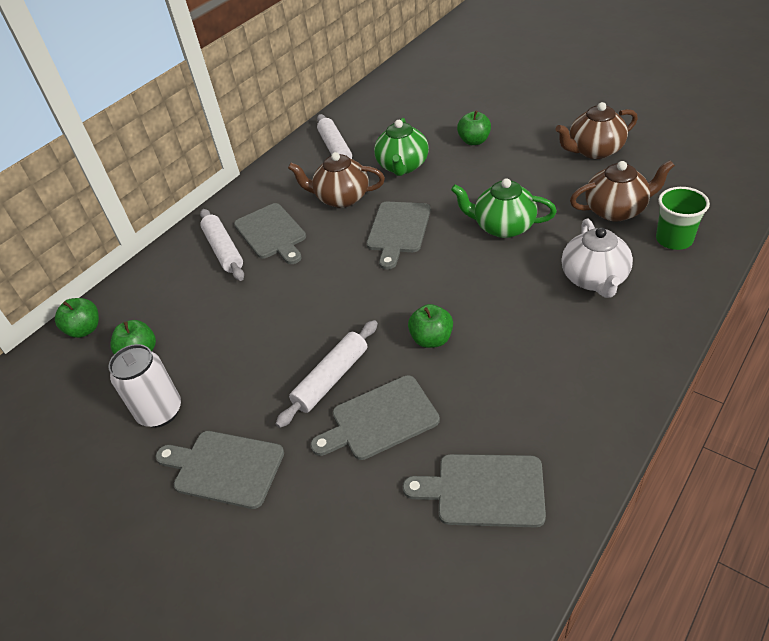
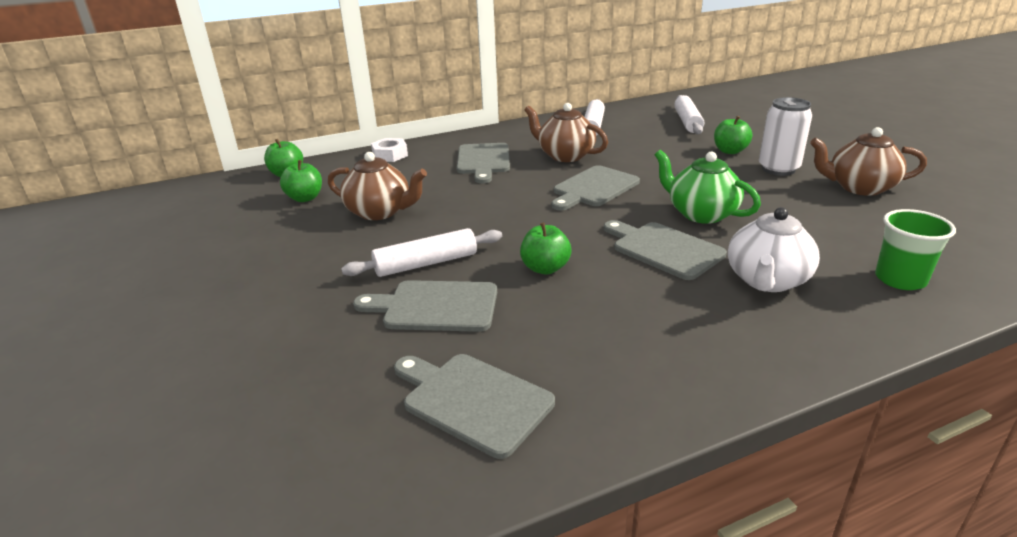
camera: 25 degrees right, 15 degrees down
white can [109,344,181,428] -> white can moved to [759,97,812,176]
grey cutting board [156,431,284,509] -> grey cutting board moved to [604,220,727,280]
white rolling pin [200,209,244,281] -> white rolling pin moved to [674,95,704,134]
green teapot [374,118,429,176] -> none
brown teapot [570,160,675,221] -> brown teapot moved to [328,152,427,220]
none -> white nut [371,138,408,162]

